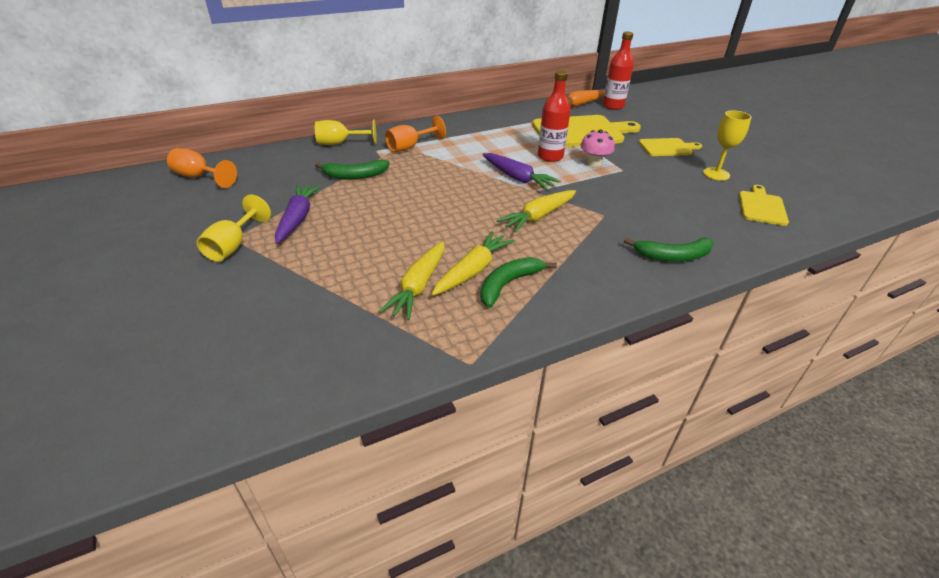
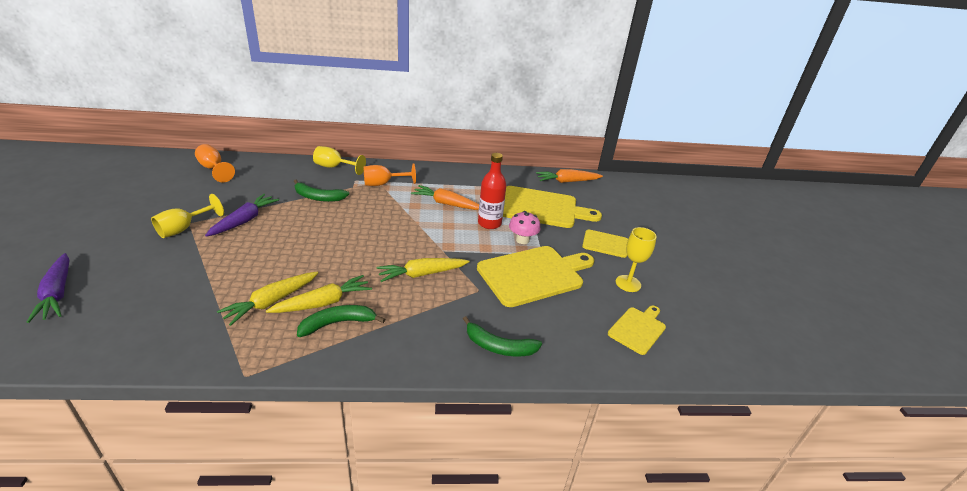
camera: 20 degrees right, 5 degrees down
purple carrot [482,153,561,191] -> purple carrot moved to [27,253,69,323]
red bottle [603,32,634,110] -> none
none -> orange carrot [411,185,479,210]
none -> yellow cutting board [477,246,594,307]

